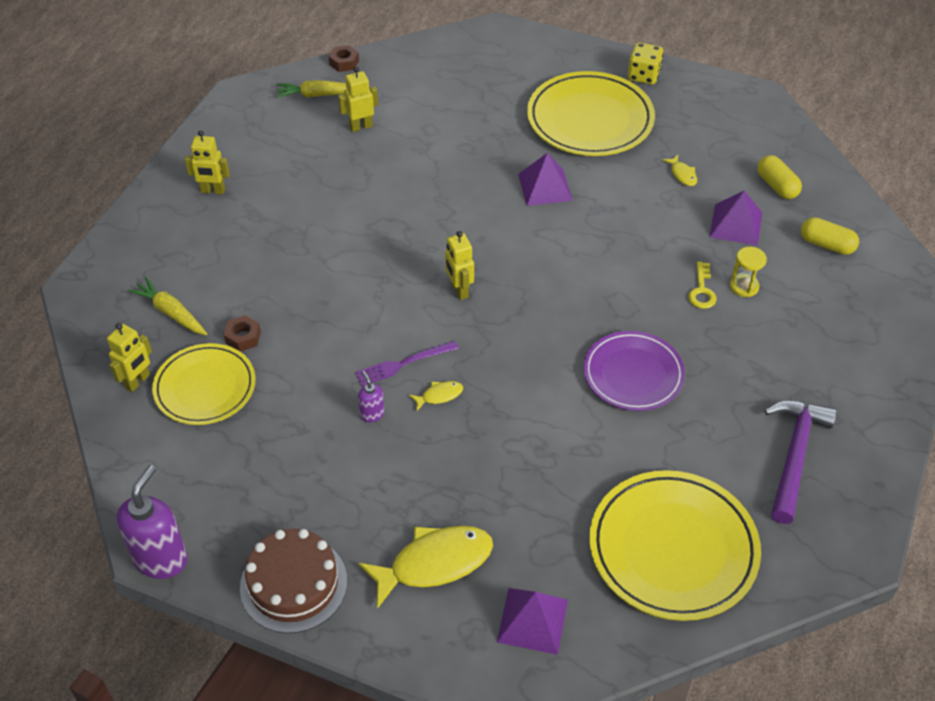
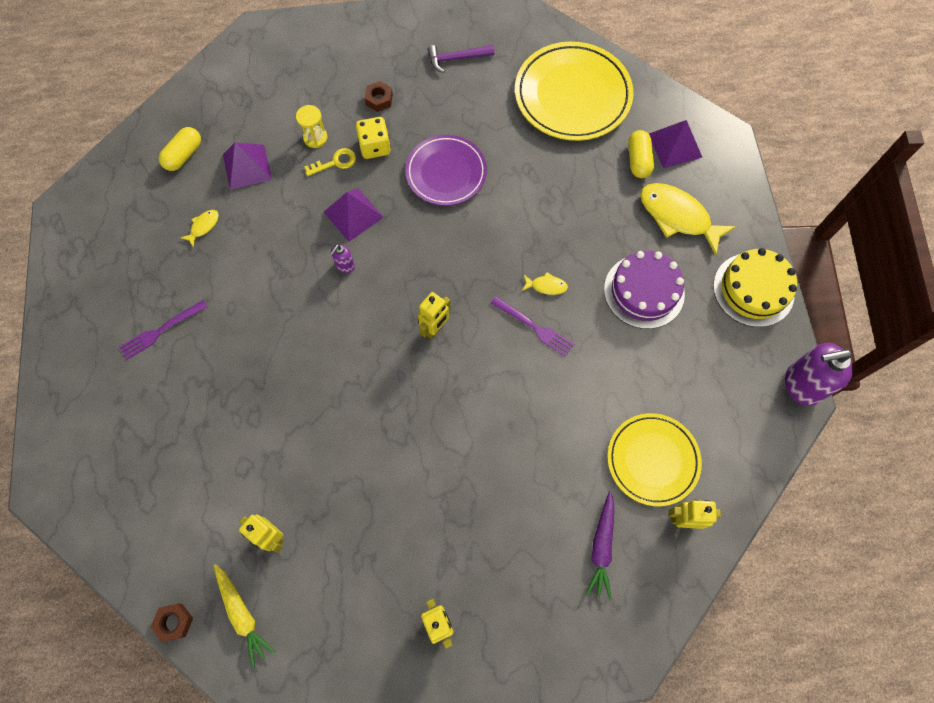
camera: 120 degrees left, 20 degrees up
yellow carrot [128,277,207,335] -> purple carrot [586,491,614,599]
brown nut [224,315,261,352] -> brown nut moved to [365,81,393,112]
brown cake [240,529,347,633] -> yellow cake [713,248,797,327]
purple soap dispenser [358,371,384,422] -> purple soap dispenser moved to [330,244,355,273]
yellow fish [409,381,463,411] -> yellow fish turned 150 degrees clockwise [522,272,568,295]
purple pyramid [518,153,573,206] -> purple pyramid moved to [324,188,384,242]
yellow plate [527,71,655,156] -> purple fork [119,300,208,360]
yellow dice [628,42,663,84] -> yellow dice moved to [356,117,391,159]
purple hammer [764,400,837,524] -> purple hammer [427,45,495,73], size x0.63
yellow capsule [801,217,859,255] -> yellow capsule moved to [628,130,654,178]
none -> purple cake [604,251,685,329]

